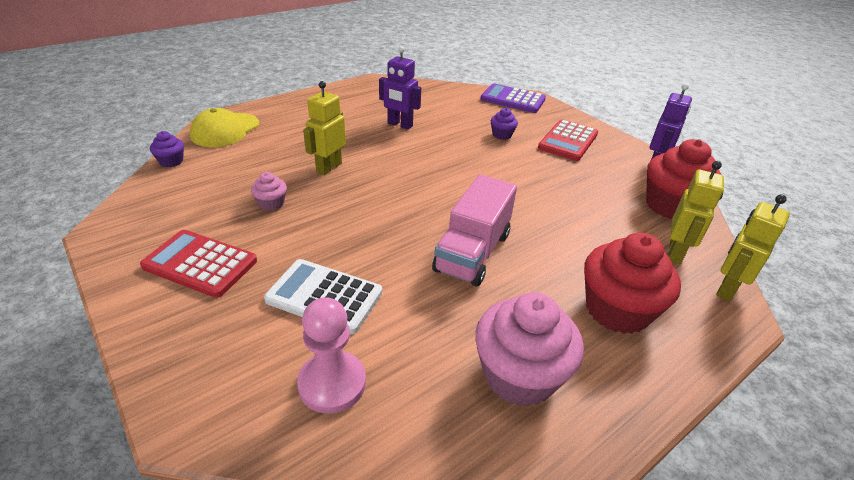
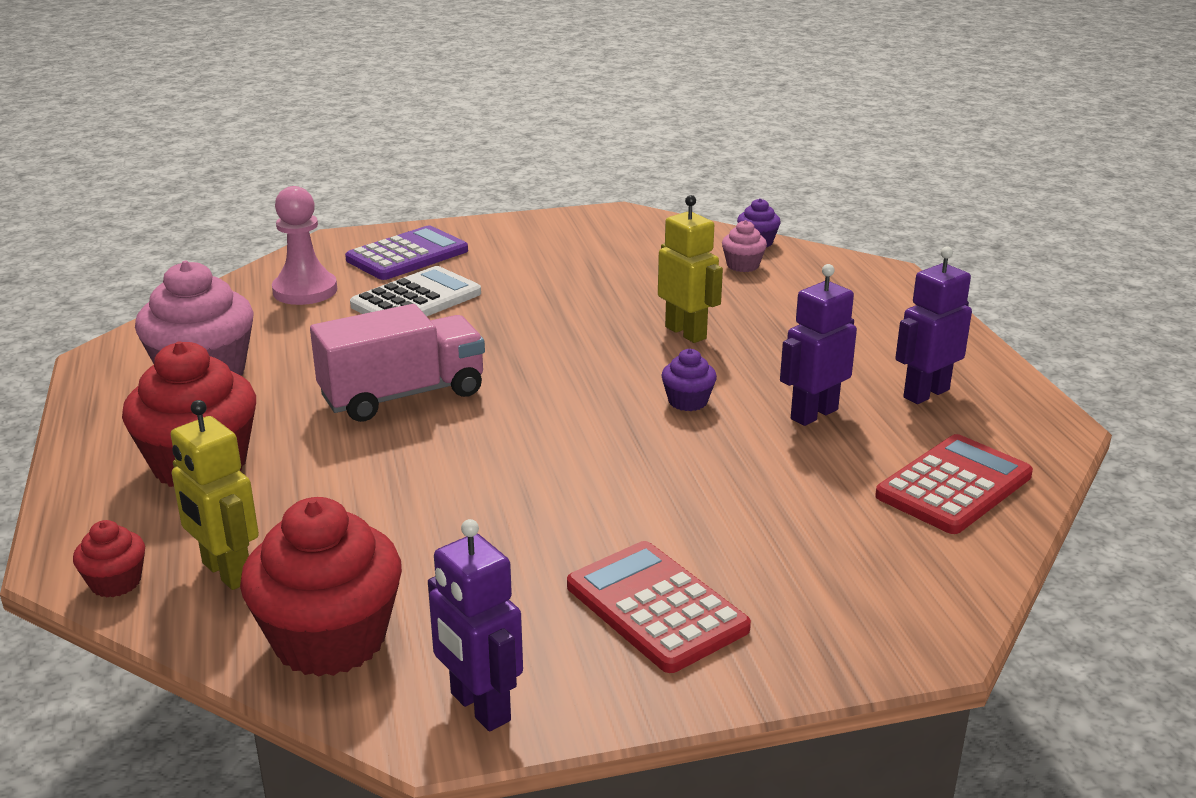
camera: 115 degrees right, 10 degrees down
red calculator [140,230,257,298] -> red calculator moved to [875,434,1033,534]
yellow cap [190,108,259,147] -> none
pink cupcake [251,172,287,211] -> pink cupcake moved to [722,220,767,272]
pink truck [432,175,517,286] -> pink truck turned 105 degrees clockwise [310,304,485,422]
purple calculator [480,83,546,113] -> purple calculator moved to [345,226,468,280]
purple cupcake [491,108,518,140] -> purple cupcake moved to [661,349,717,411]
yellow robot [716,194,790,301] -> red cupcake [73,520,145,598]
none -> purple robot [895,246,972,404]

